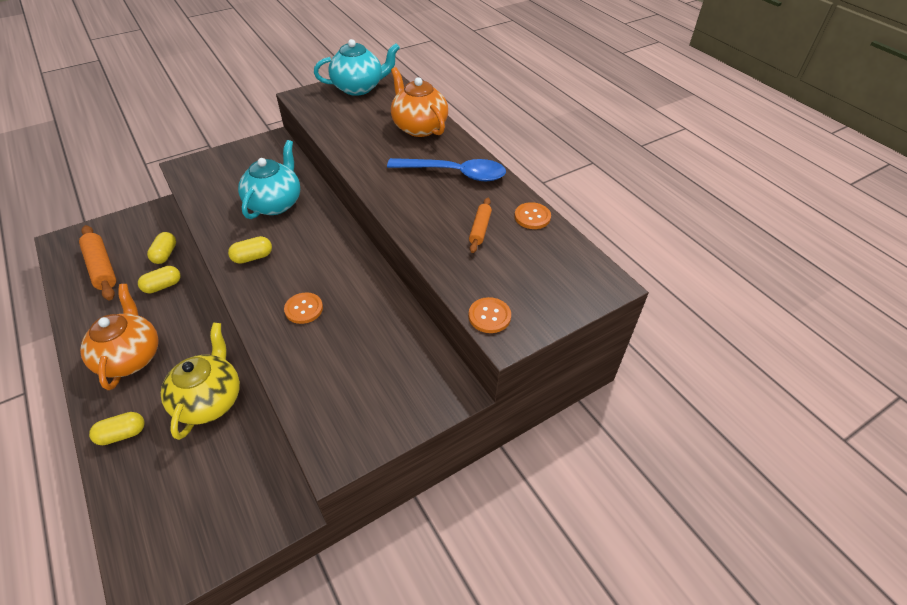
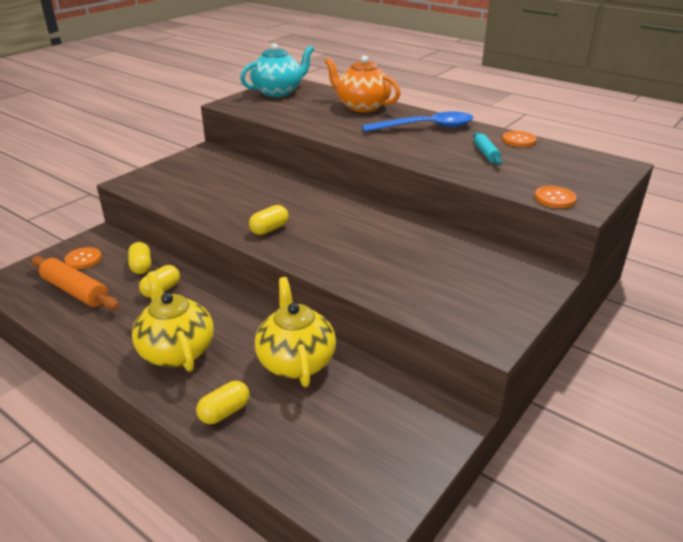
camera: 20 degrees left, 15 degrees down
orange teapot [80,284,159,390] -> yellow teapot [132,271,214,372]
turquoise teapot [238,140,300,219] -> none
orange button [284,292,323,324] -> orange button moved to [64,247,102,269]
orange rolling pin [469,198,492,253] -> turquoise rolling pin [473,132,502,165]

